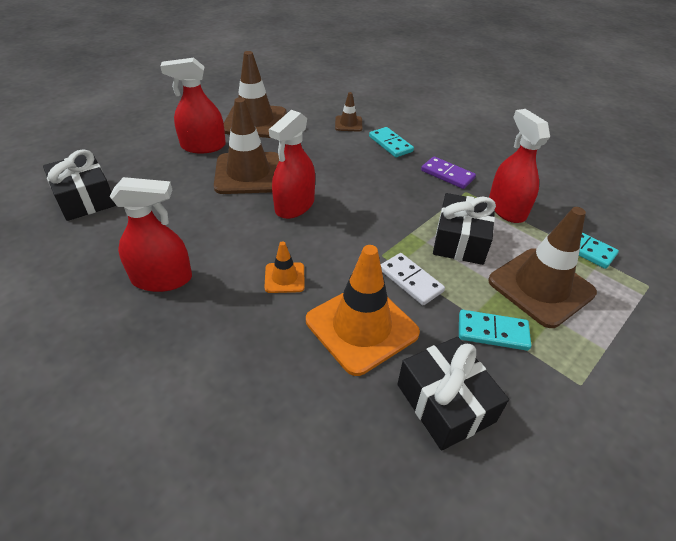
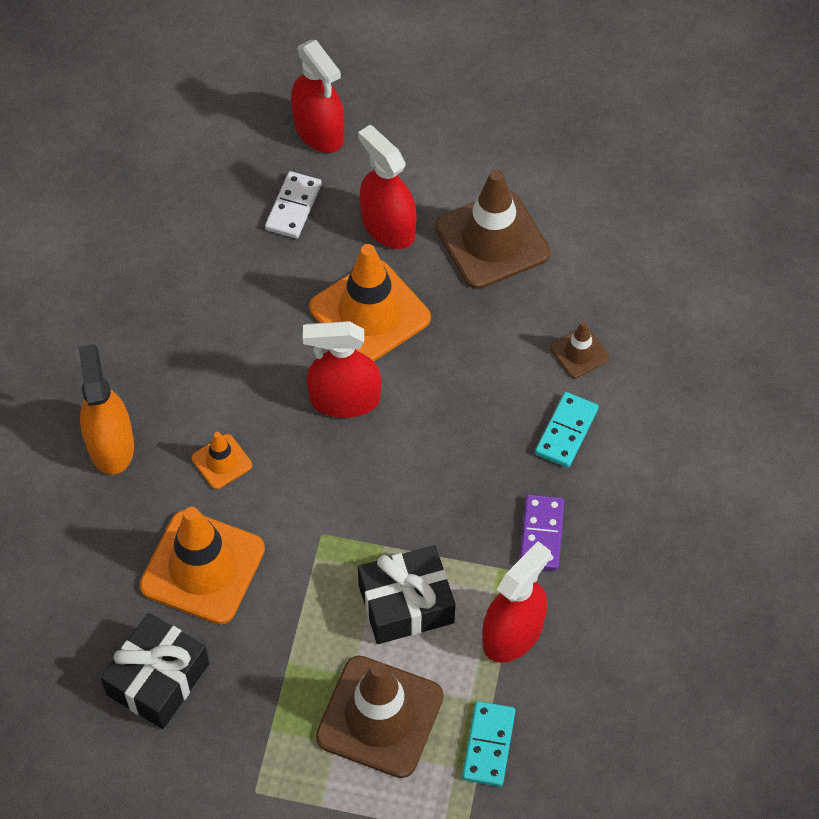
camera: 60 degrees right, 15 degrees up
black gift [43,149,116,221] -> none
red spray bottle [110,177,192,292] -> red spray bottle moved to [291,40,344,153]
brown traffic cone [214,98,279,194] -> orange traffic cone [309,244,431,361]
white domino [381,253,445,305] -> white domino moved to [265,171,322,238]
turquoise domino [459,310,531,351] -> none
none -> orange spray bottle [79,344,134,475]

